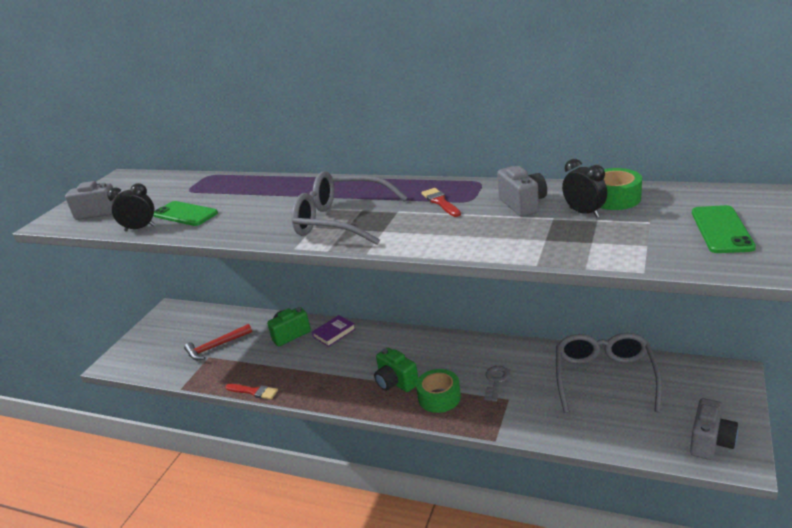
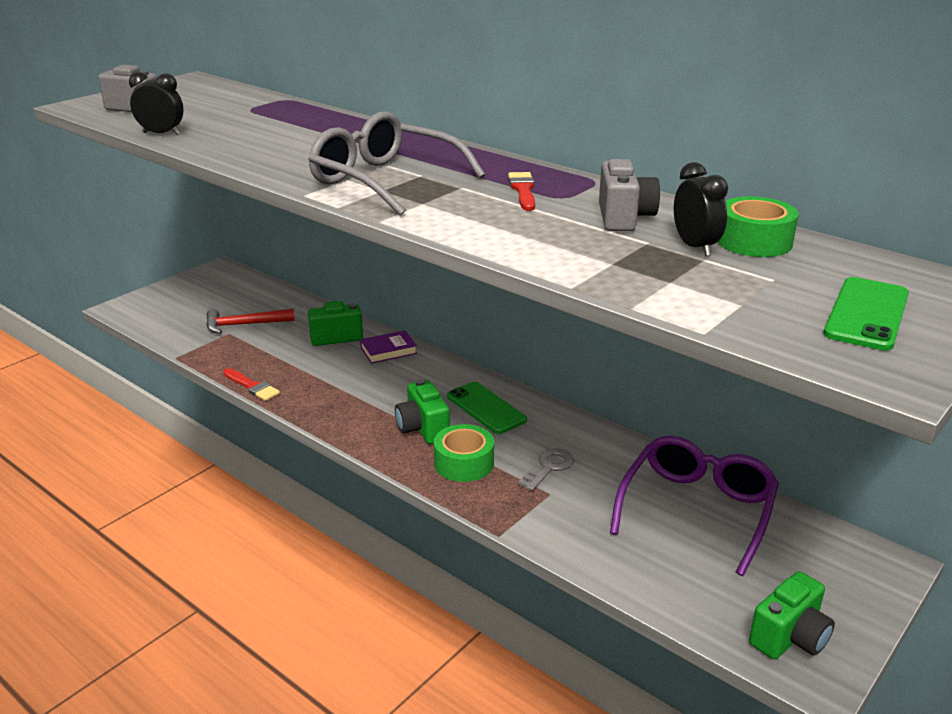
camera: 15 degrees right, 0 degrees up
green phone [153,201,218,226] -> green phone moved to [447,382,527,434]
grey glasses [556,333,662,413] -> purple glasses [610,436,779,576]
grey camera [690,398,738,460] -> green camera [749,571,835,659]

